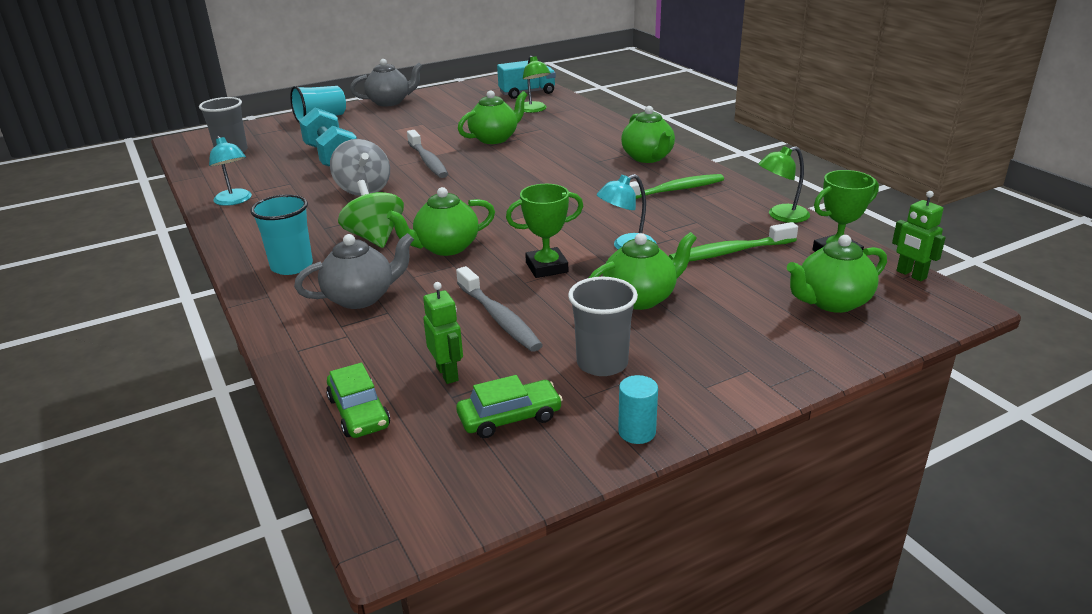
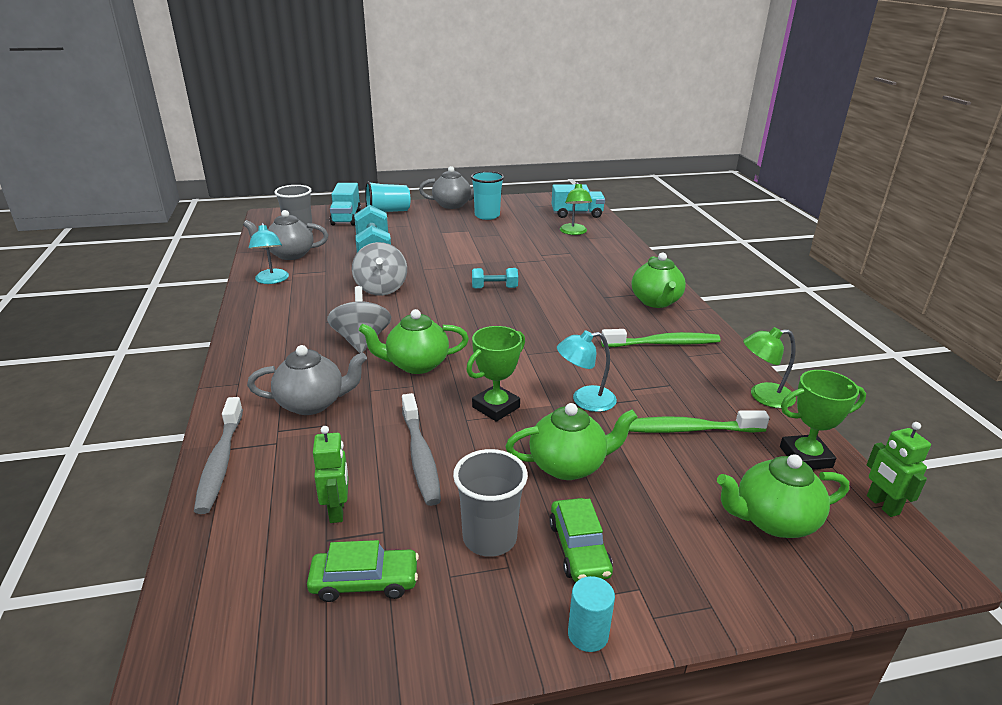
camera: 15 degrees right, 0 degrees up
turquoise cup [250,195,313,275] -> turquoise cup moved to [471,171,504,220]
green car [326,363,390,438] -> green car moved to [549,498,613,582]
green spinning top [338,180,404,248] -> grey spinning top [327,286,391,353]
grey toothbrush [407,130,448,178] -> grey toothbrush moved to [194,397,243,514]
green teapot [458,90,527,144] -> none
green trophy [506,184,583,278] -> green trophy turned 45 degrees counterclockwise [466,326,525,422]
turquoise cylinder [618,375,658,444] -> turquoise cylinder moved to [568,576,615,652]
none -> grey teapot [243,210,328,260]
none -> turquoise truck [330,183,361,226]
none -> turquoise dumbbell [472,268,518,289]

